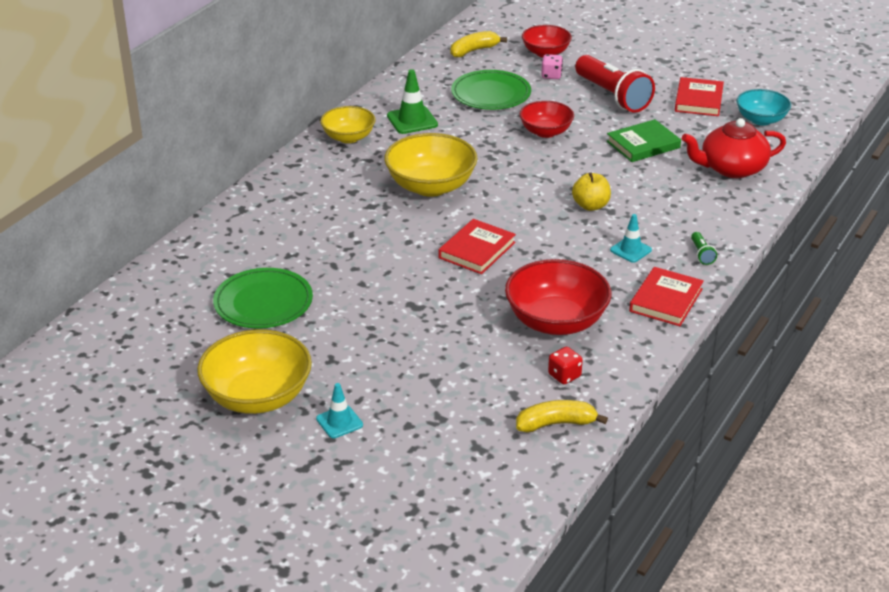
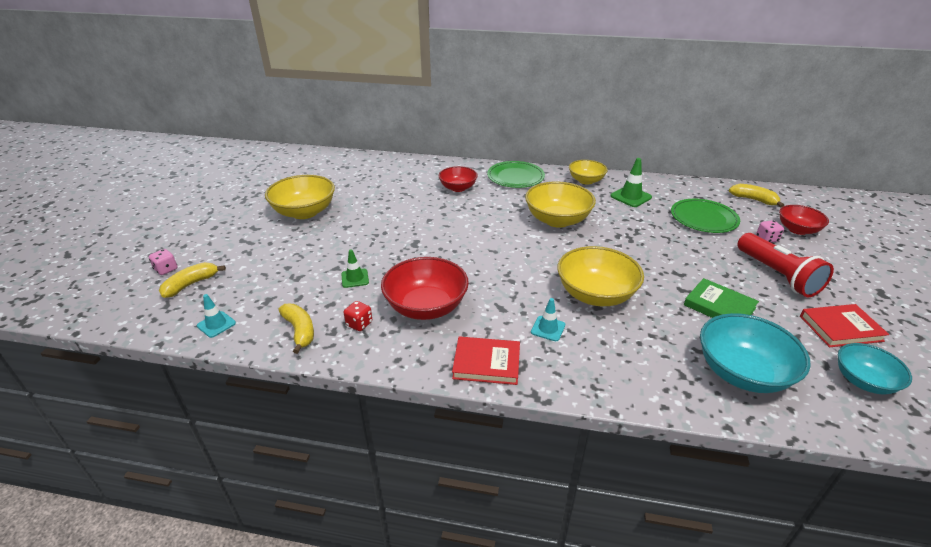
camera: 70 degrees right, 0 degrees up
green plate [213,268,313,329] -> green plate moved to [487,161,545,188]
turquoise traffic cone [316,383,363,438] -> turquoise traffic cone moved to [197,294,236,338]
red book [438,219,516,274] -> none
red bowl [519,101,574,138] -> red bowl moved to [439,166,478,192]
yellow apple [572,172,611,211] -> yellow bowl [557,246,644,306]
red flashlight [575,55,655,113] -> red flashlight turned 60 degrees counterclockwise [737,233,834,297]
red teapot [682,118,786,178] -> turquoise bowl [700,313,811,393]
green flashlight [691,232,717,265] -> none
none -> pink dice [149,249,177,275]
none -> yellow banana [159,262,226,298]
none -> green traffic cone [341,250,369,288]

